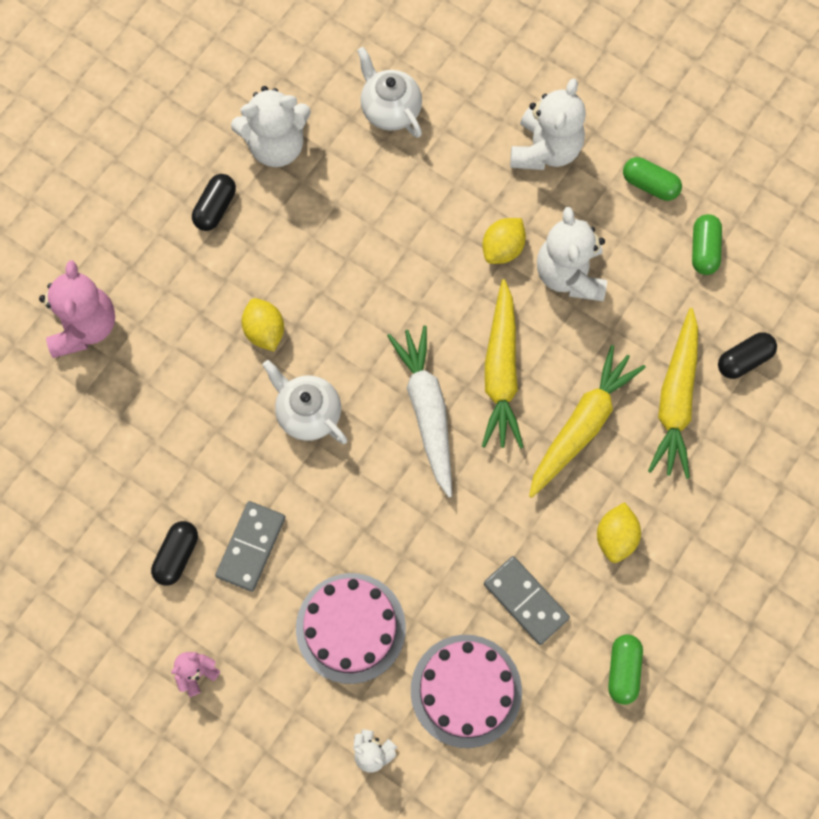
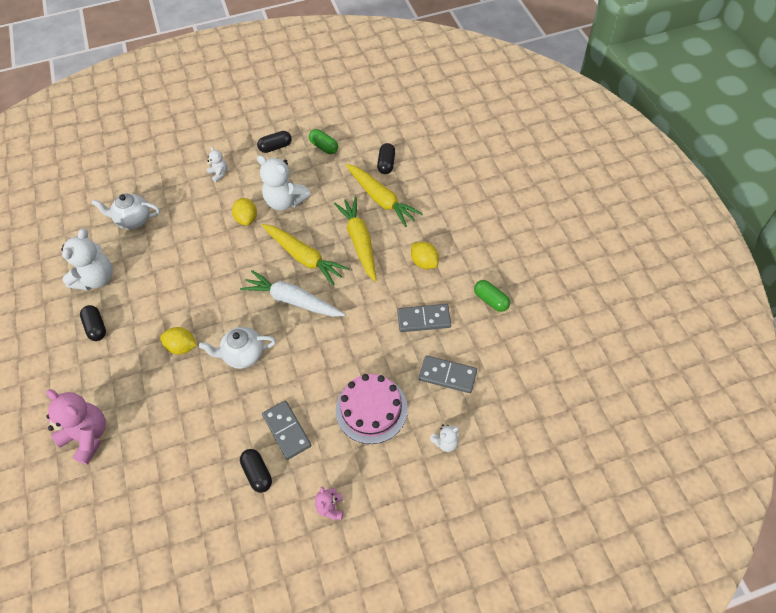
camera: 50 degrees left, 15 degrees down
pink cake [411,635,522,748] -> grey domino [419,356,477,393]
white teddy bear [510,78,586,170] -> white teddy bear [207,146,228,182], size x0.50
green capsule [623,157,682,201] -> black capsule [257,131,292,153]

